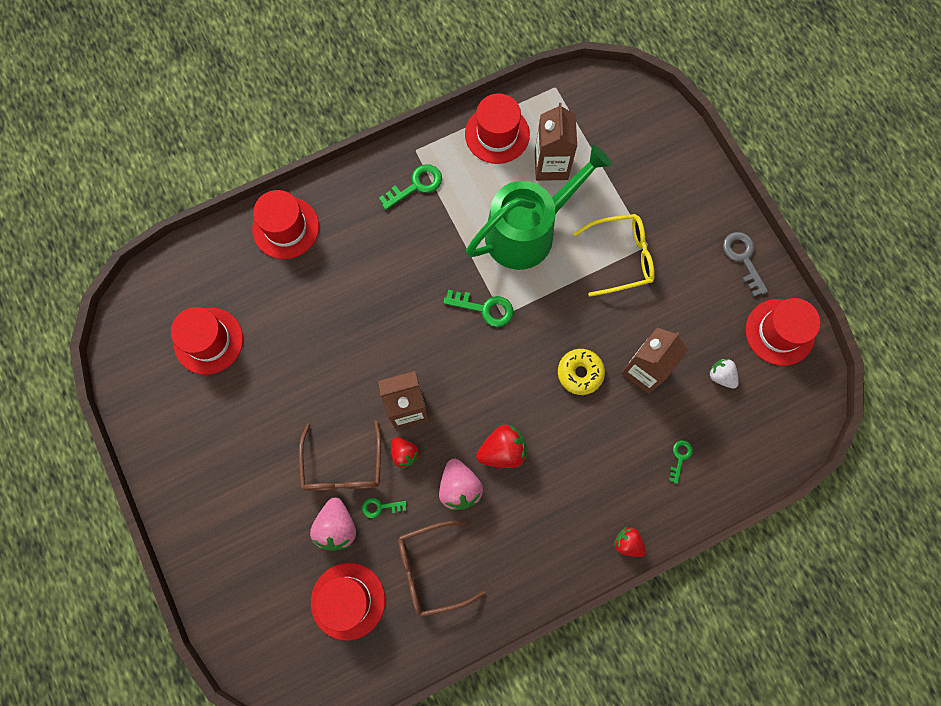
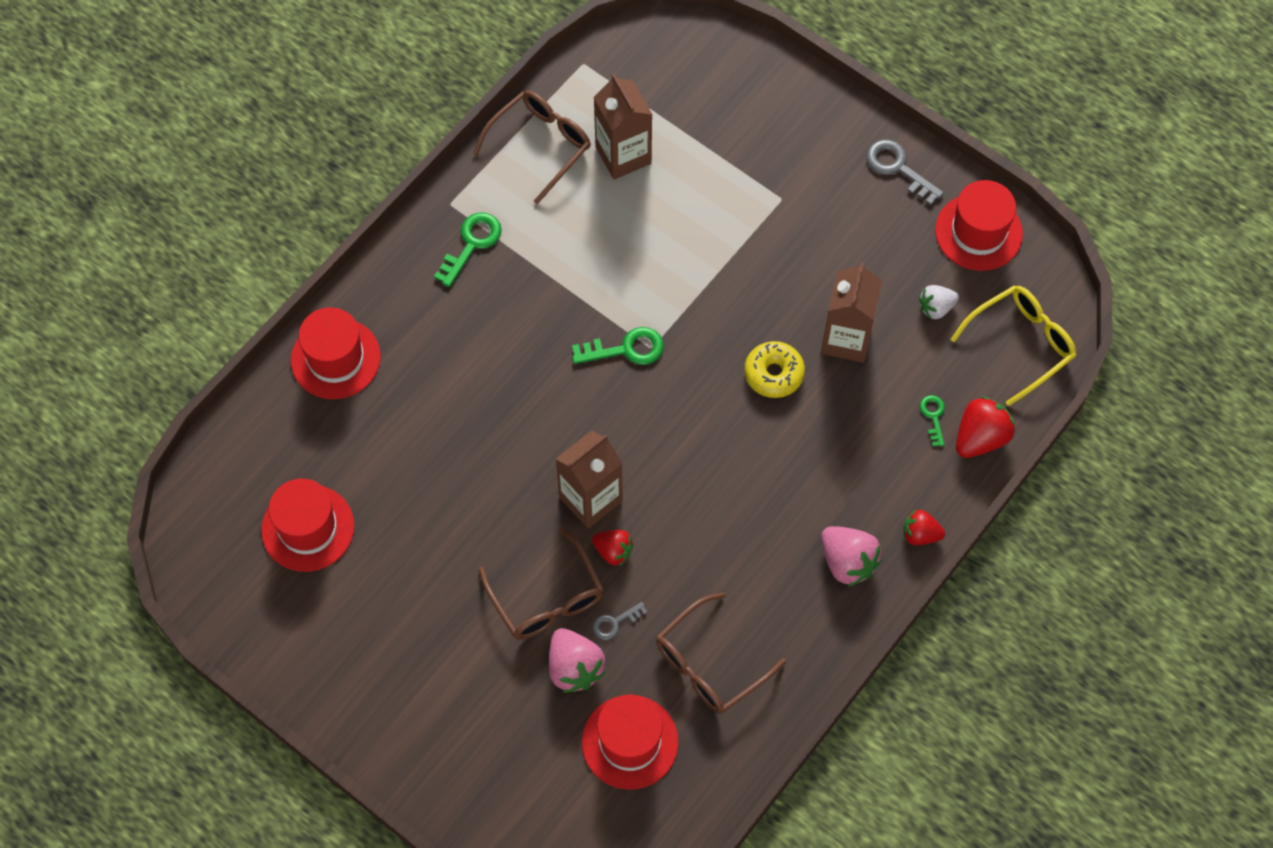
camera: 25 degrees left, 10 degrees down
green key [362,498,407,518] -> grey key [593,602,648,640]
pink strawberry [439,459,483,510] -> pink strawberry moved to [821,526,882,587]
red hat [465,94,530,164] -> brown glasses [473,90,591,204]
green watering can [466,145,612,270] -> none
red strawberry [476,425,527,468] -> red strawberry moved to [956,396,1015,458]
yellow glasses [574,214,655,297] -> yellow glasses moved to [950,285,1076,406]
white strawberry [708,359,739,389] -> white strawberry turned 45 degrees counterclockwise [919,285,959,319]

